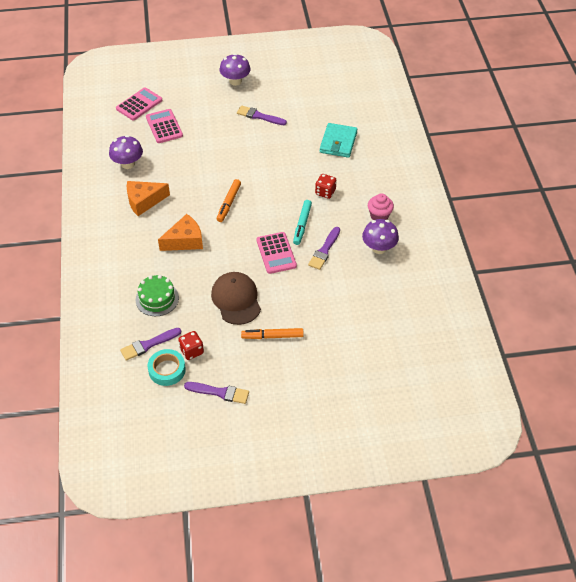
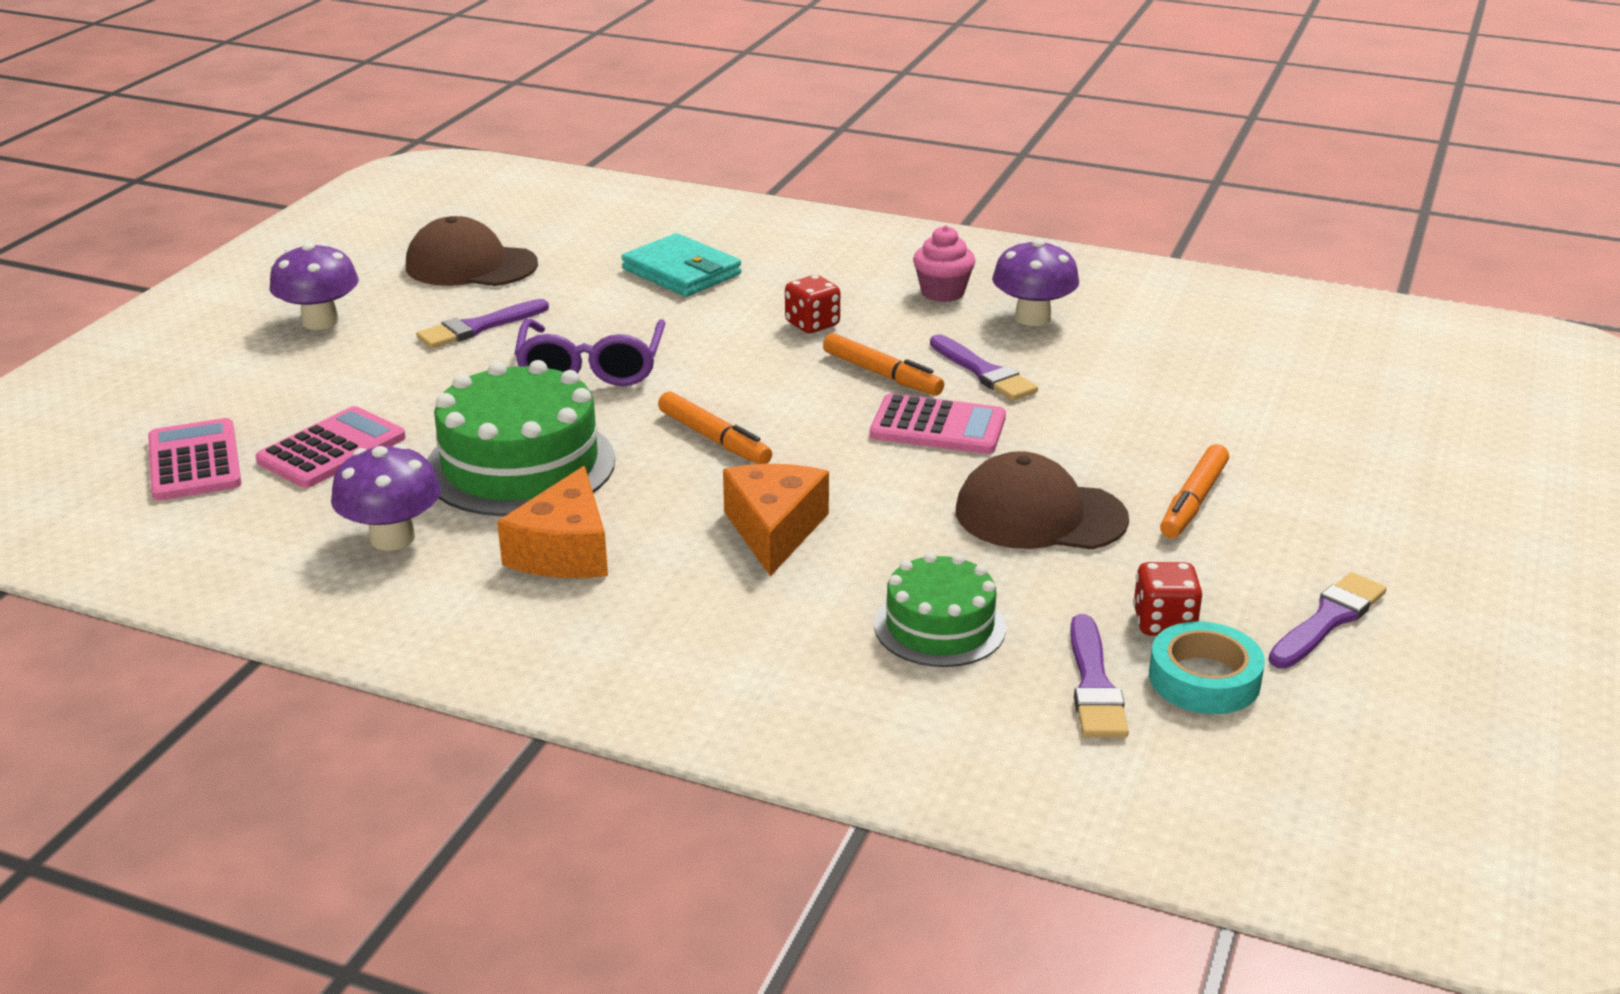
camera: 60 degrees left, 20 degrees down
pink calculator [146,109,183,143] -> pink calculator turned 120 degrees clockwise [256,406,406,488]
turquoise marker [293,200,312,245] -> orange marker [823,333,944,396]
none -> brown cap [406,216,538,286]
none -> green cake [427,360,615,516]
none -> purple glasses [514,319,665,386]

